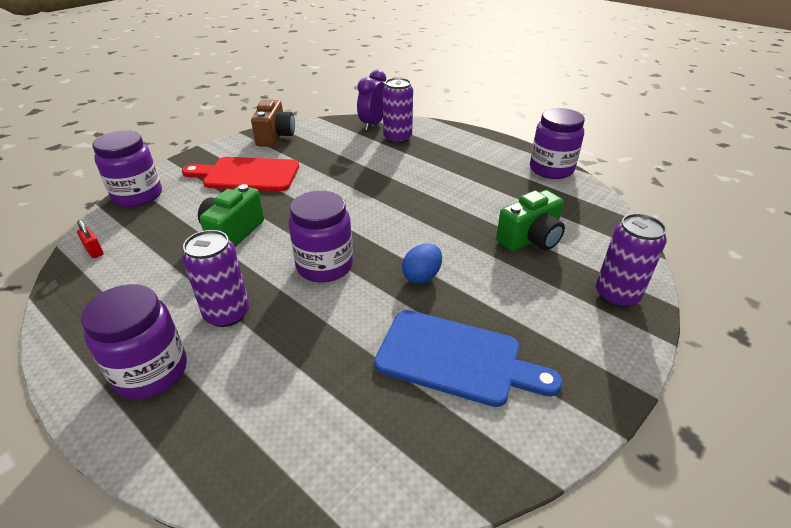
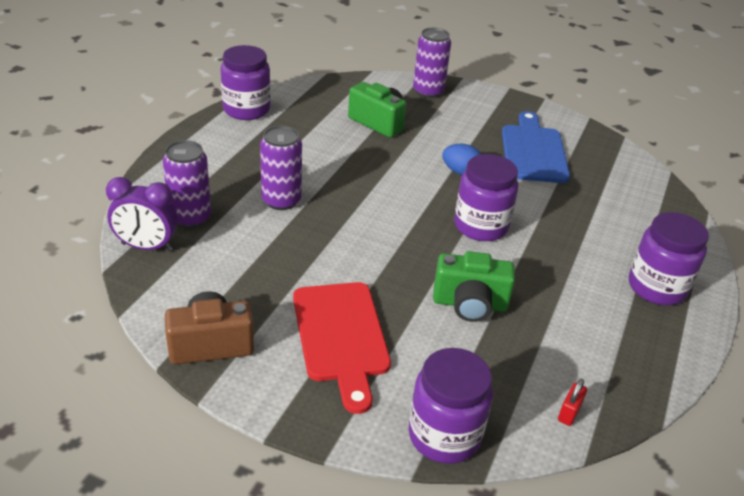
camera: 110 degrees left, 0 degrees up
purple can [182,230,249,327] -> purple can moved to [260,126,302,210]

